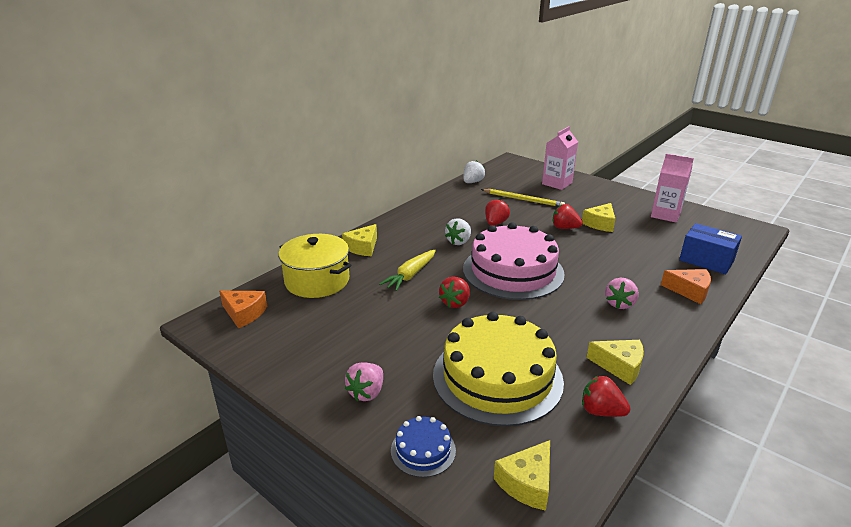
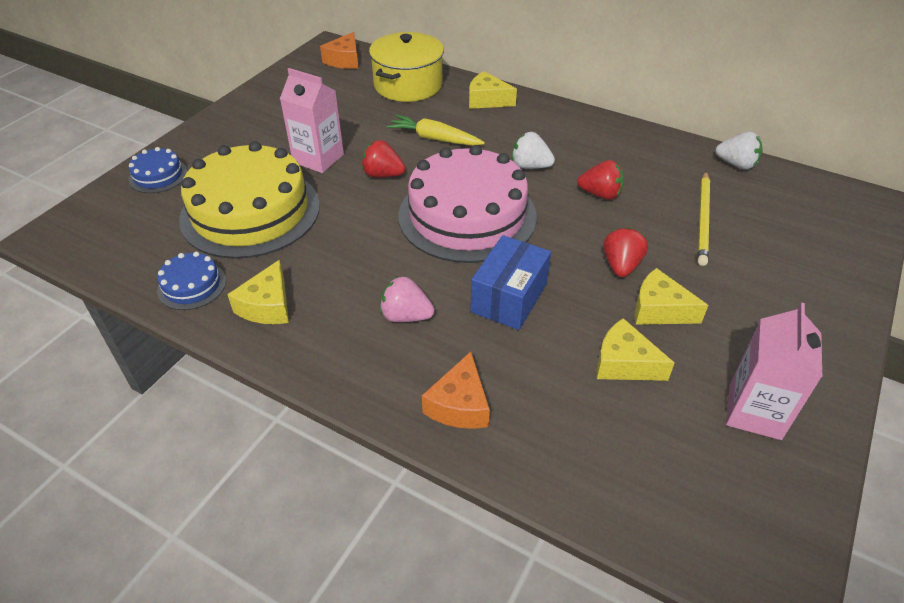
camera: 80 degrees right, 15 degrees up
pink strawberry [345,362,383,401] -> none
yellow cheese [494,440,550,511] -> yellow cheese moved to [596,318,675,381]
pink carton [542,126,578,190] -> pink carton moved to [280,68,344,173]
red strawberry [582,376,631,417] -> blue cake [157,252,226,310]
blue box [679,223,742,274] -> blue box moved to [470,235,551,330]

